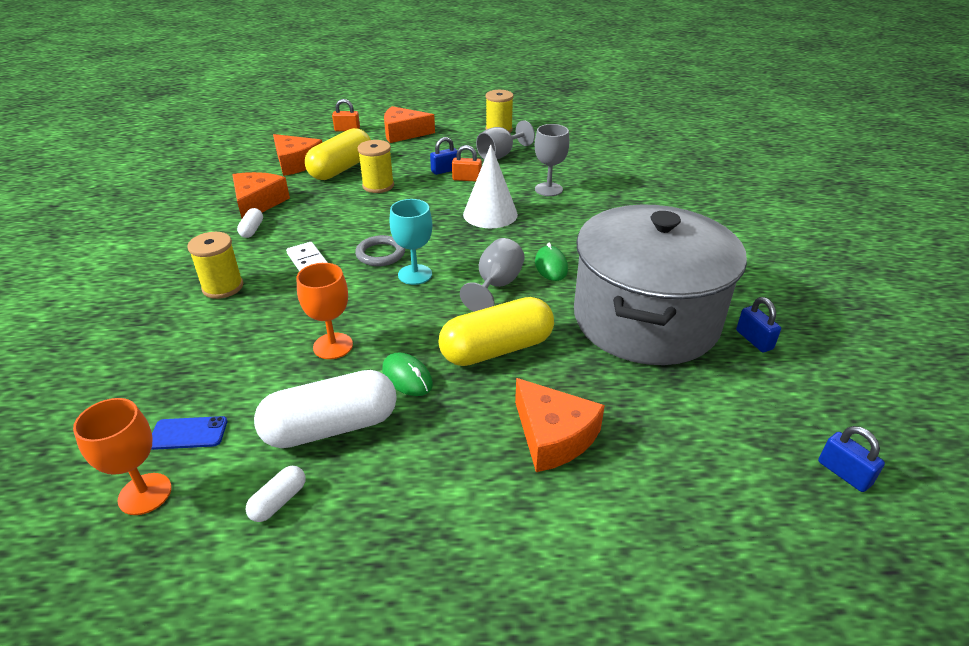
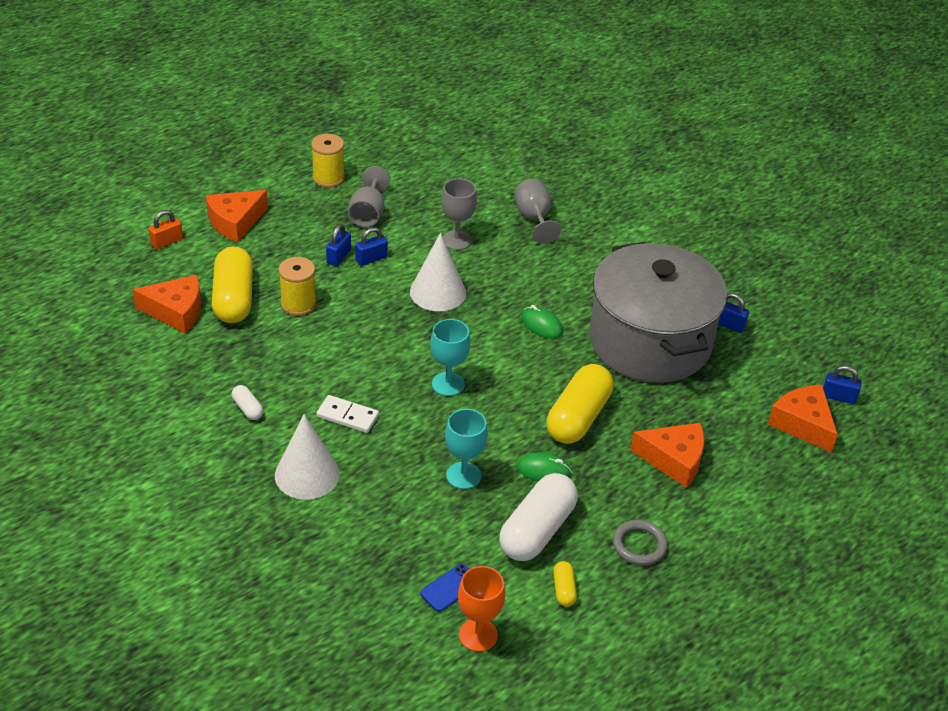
camera: 40 degrees left, 5 degrees up
yellow spool [187,232,243,299] -> white cone [275,414,340,500]
orange cheese [232,172,290,218] -> orange cheese moved to [768,385,838,453]
white capsule [246,466,305,522] -> yellow capsule [553,561,577,607]
orange goblet [296,263,353,359] -> turquoise goblet [445,409,488,489]
grey ring [355,235,405,266] -> grey ring moved to [613,520,668,565]
orange padlock [452,145,482,182] -> blue padlock [355,227,388,266]
grey goblet [460,238,524,312] -> grey goblet moved to [515,178,561,244]

